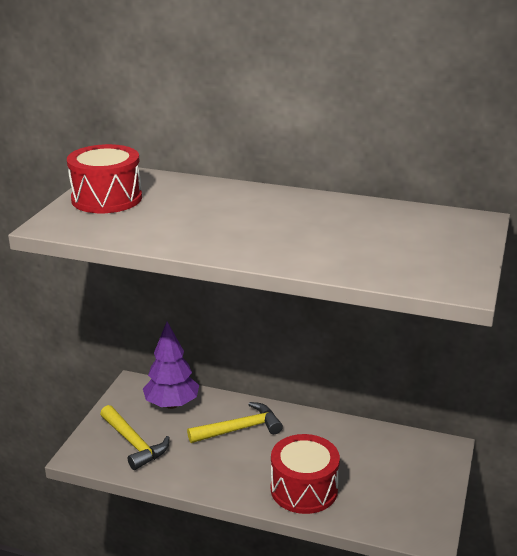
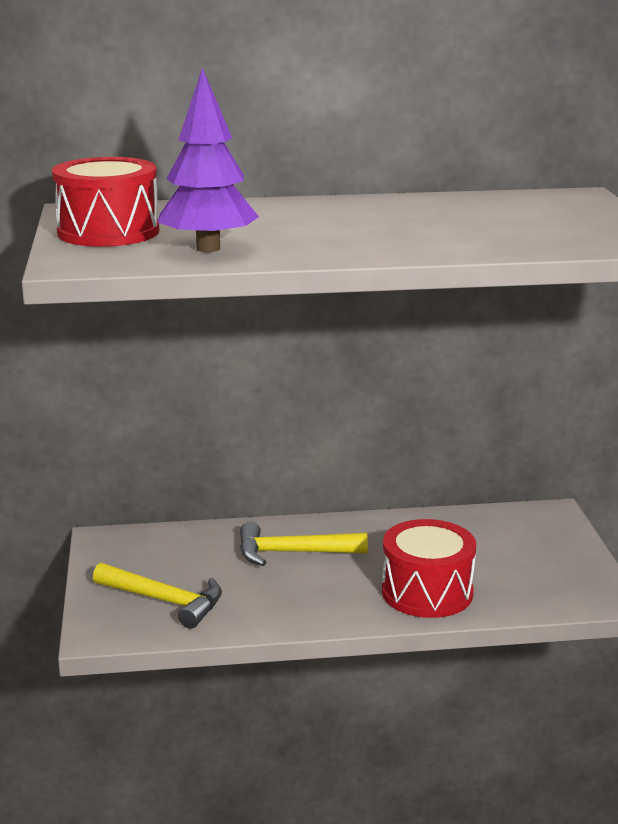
camera: 25 degrees left, 5 degrees down
purple tree [143,322,199,409] -> purple tree moved to [157,68,259,252]
yellow hammer [187,402,283,443] -> yellow hammer turned 135 degrees counterclockwise [240,522,368,566]

